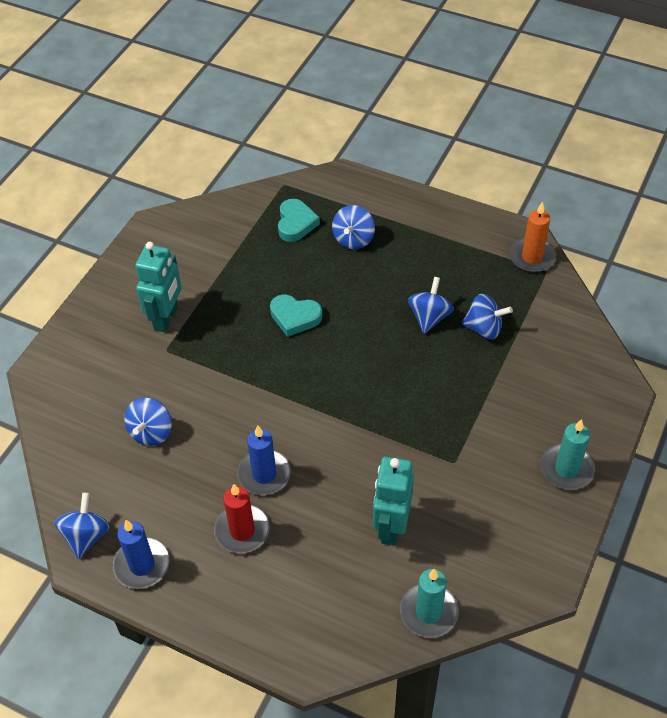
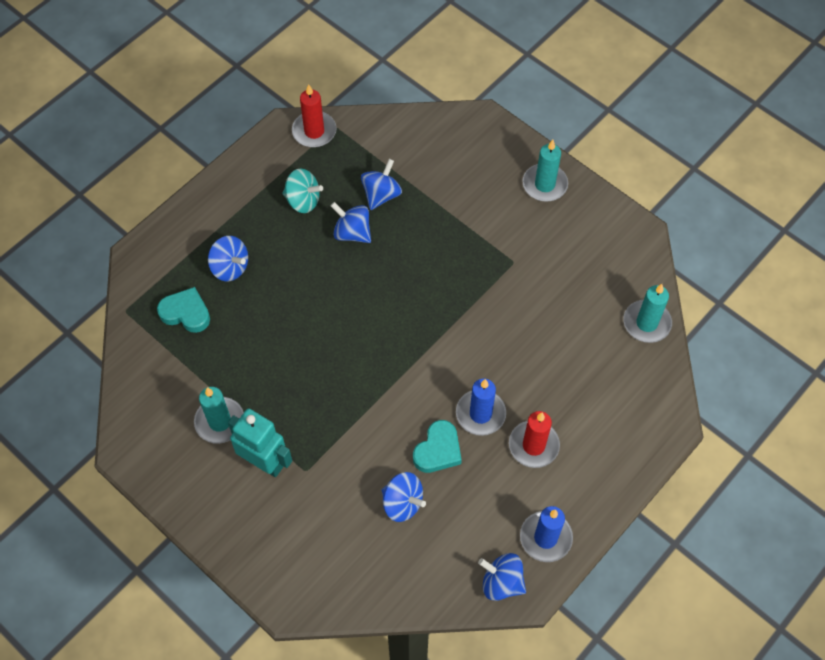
camera: 75 degrees left, 10 degrees up
turquoise heart [270,294,322,337] -> turquoise heart moved to [413,420,462,473]
turquoise robot [373,457,414,546] -> none
orange candle [509,201,556,272] -> red candle [292,84,336,147]
none -> turquoise candle [194,387,244,444]
none -> turquoise spinning top [282,168,323,213]

